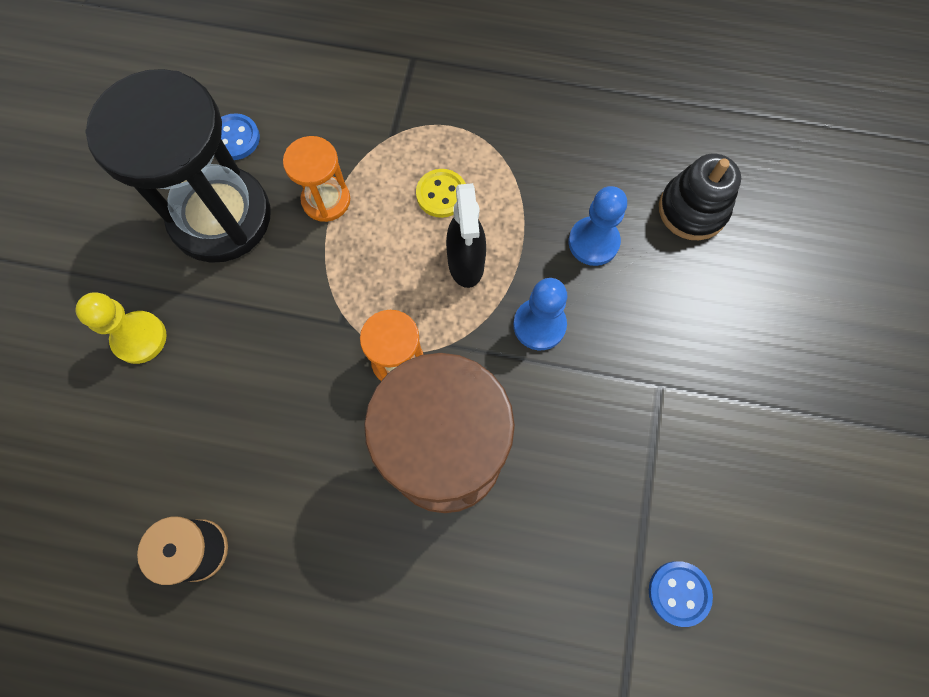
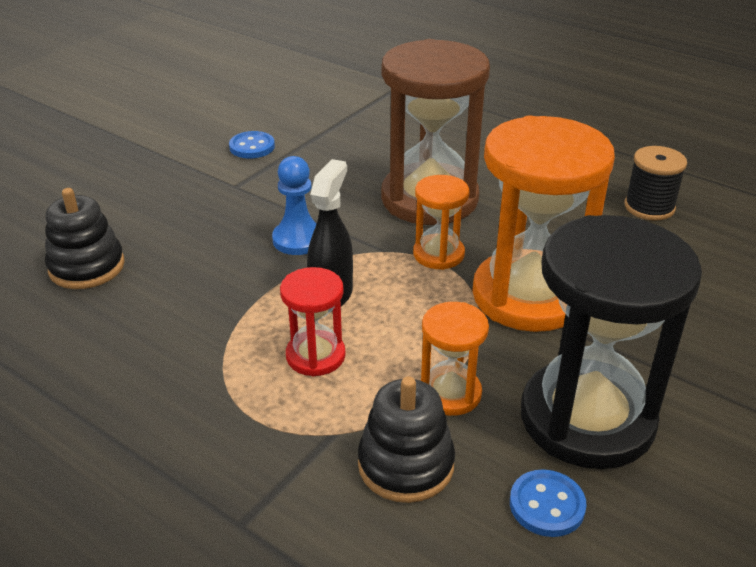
camera: 155 degrees left, 35 degrees down
yellow pawn [75,292,167,364] -> none
yellow button [416,169,466,218] -> red hourglass [280,267,346,376]
blue pawn [568,186,627,266] -> none
blue button [649,561,713,627] -> blue button moved to [229,131,275,158]
none -> black stacking toy [358,376,455,503]
none -> orange hourglass [472,116,615,332]

